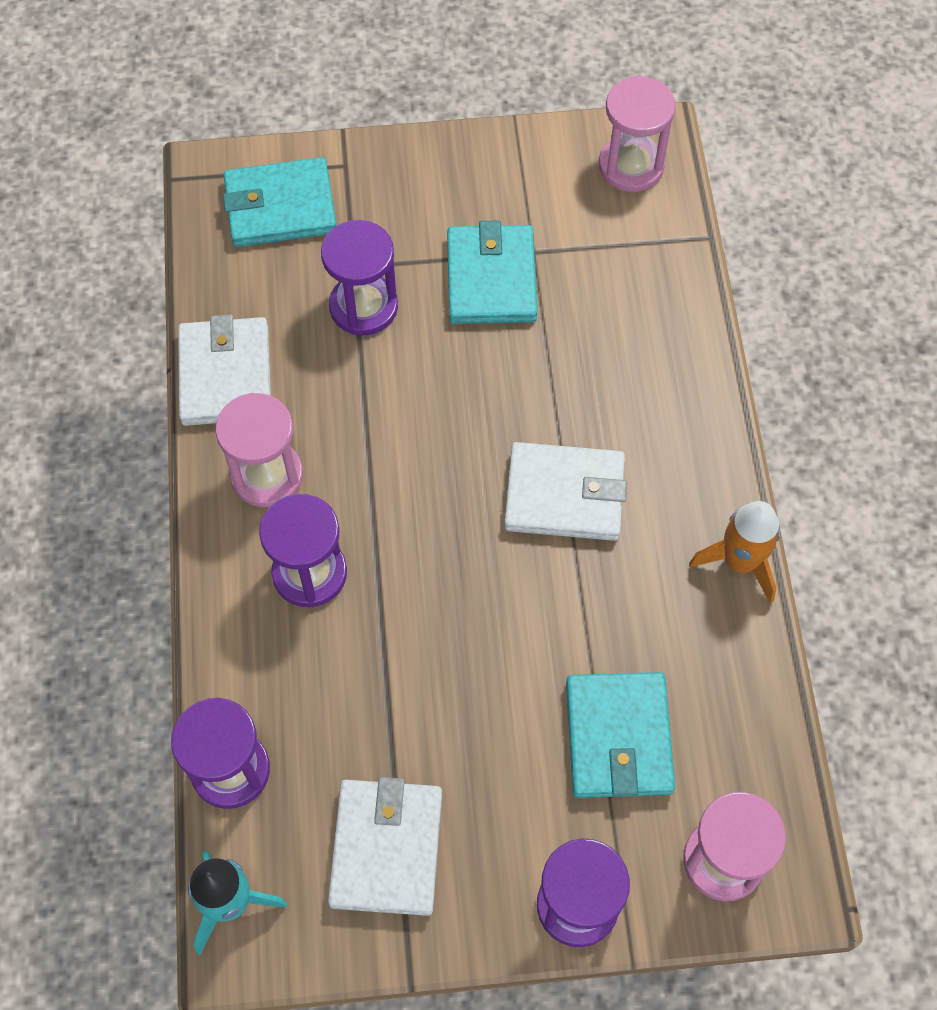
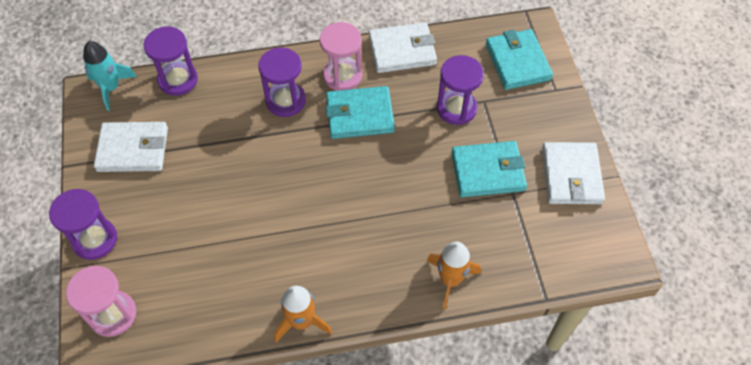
camera: 85 degrees right, 5 degrees down
white wallet [504,442,627,541] -> white wallet moved to [542,142,605,204]
turquoise wallet [566,672,675,798] -> turquoise wallet moved to [326,86,395,139]
pink hourglass [599,76,676,192] -> none
none -> orange rocket [427,242,481,310]

